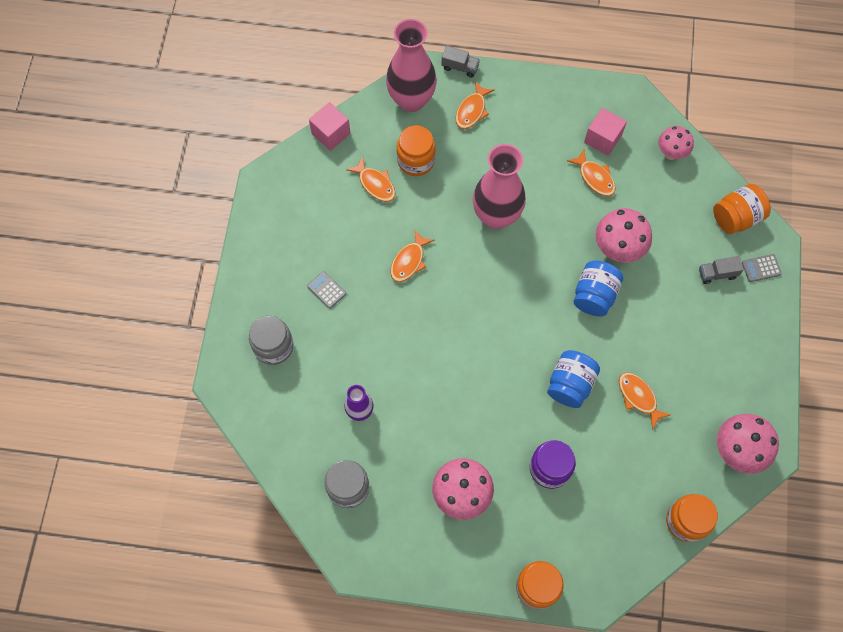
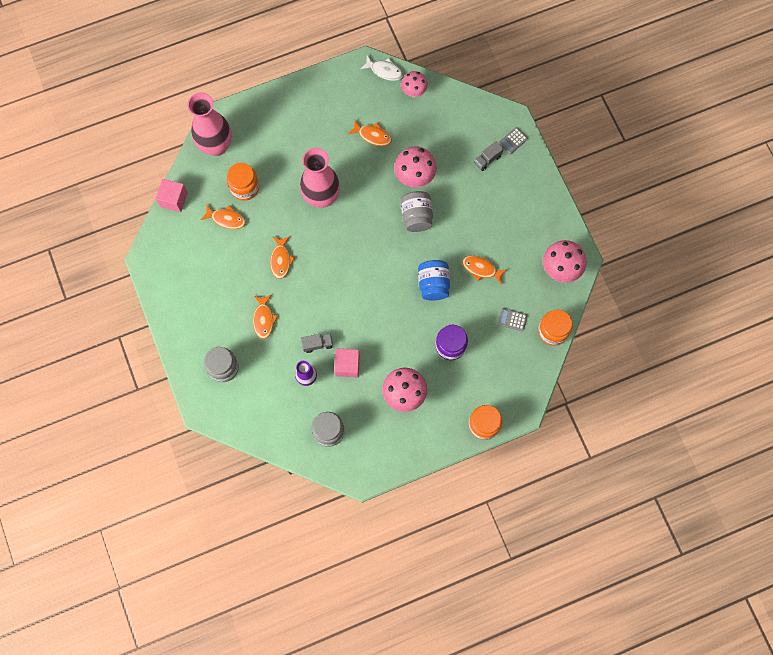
camera: 30 degrees left, 5 degrees up
grey calculator [307,271,346,309] -> grey calculator moved to [498,308,528,331]
grey truck [442,46,480,78] -> grey truck moved to [301,333,333,353]
orange fish [455,82,494,129] -> orange fish moved to [253,295,278,339]
blue jar [574,260,623,316] -> grey jar [401,191,433,232]
pink cube [584,108,627,156] -> pink cube moved to [334,348,360,377]
orange jar [713,184,771,234] -> none
none -> white fish [360,56,403,81]

